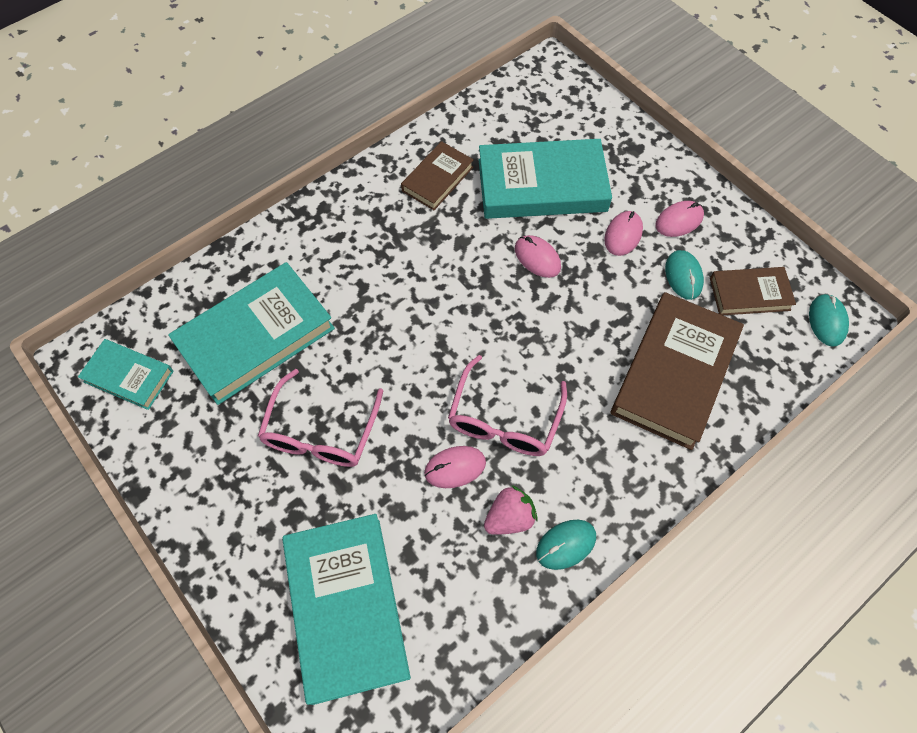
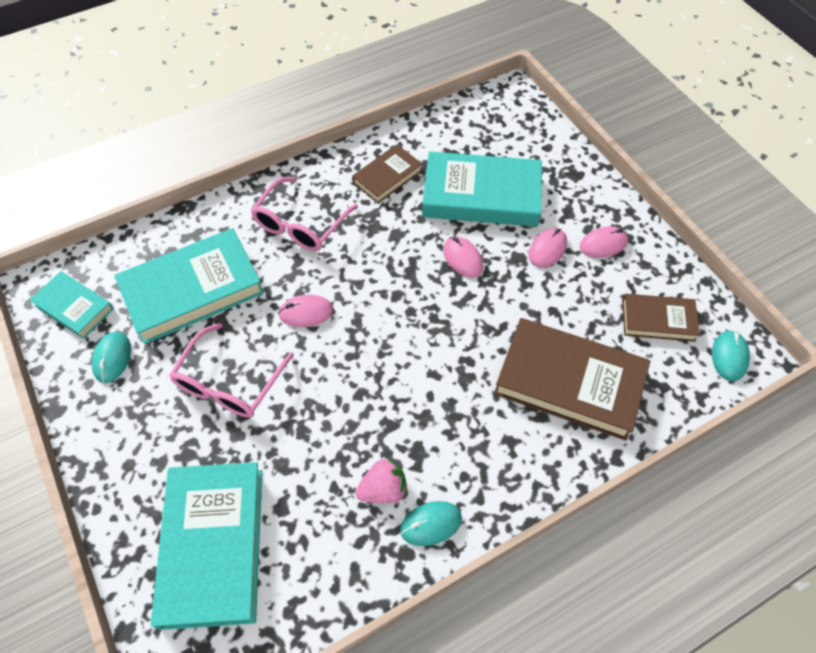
camera: 10 degrees right, 5 degrees down
pink mouse [424,446,486,488] -> pink mouse moved to [278,295,333,327]
pink glasses [448,355,567,456] -> pink glasses moved to [250,177,358,251]
brown book [610,292,744,450] -> brown book turned 75 degrees clockwise [494,318,650,441]
turquoise mouse [665,250,704,300] -> turquoise mouse moved to [92,332,131,383]

